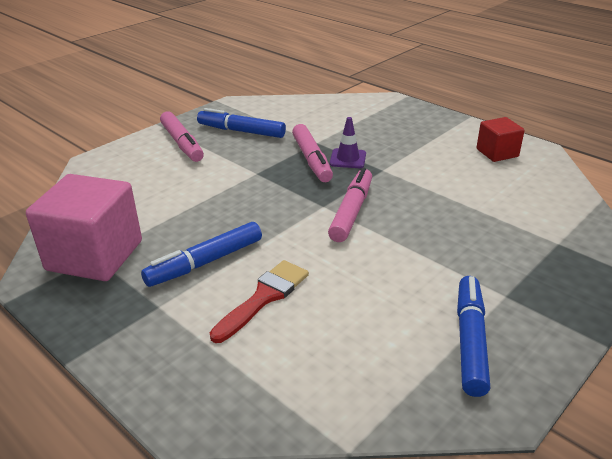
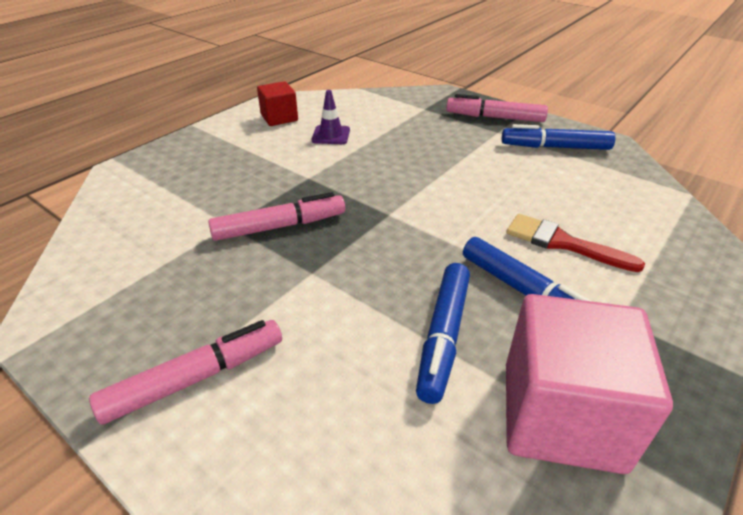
camera: 95 degrees left, 5 degrees up
blue marker [197,108,286,138] -> blue marker moved to [416,263,470,404]
pink marker [328,168,372,242] -> pink marker moved to [446,94,548,122]
purple traffic cone [330,117,366,168] -> purple traffic cone moved to [312,90,350,144]

